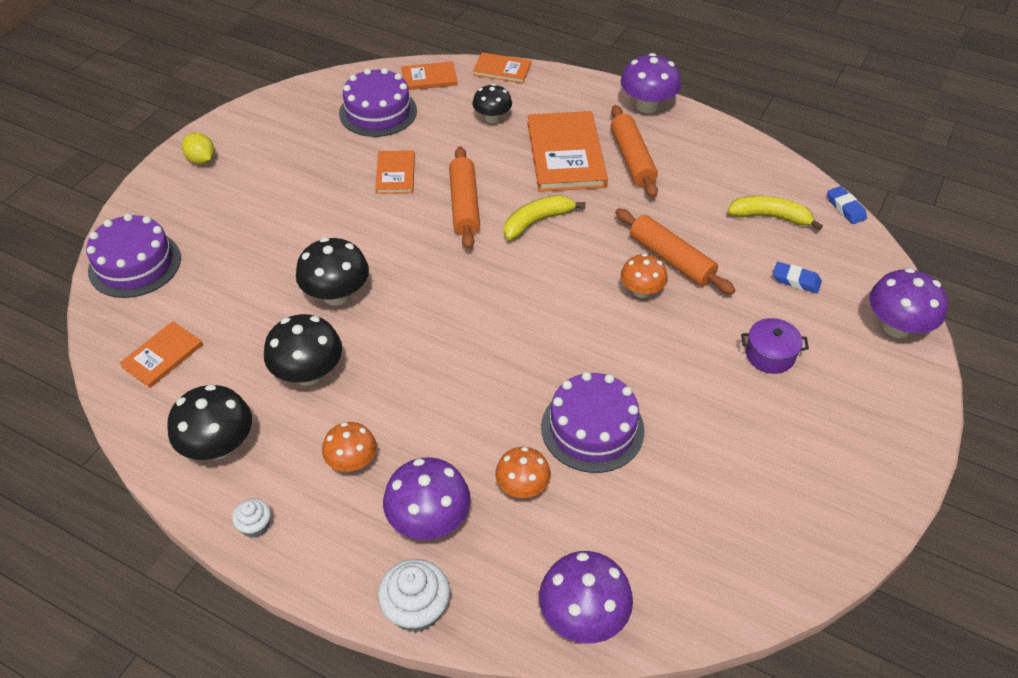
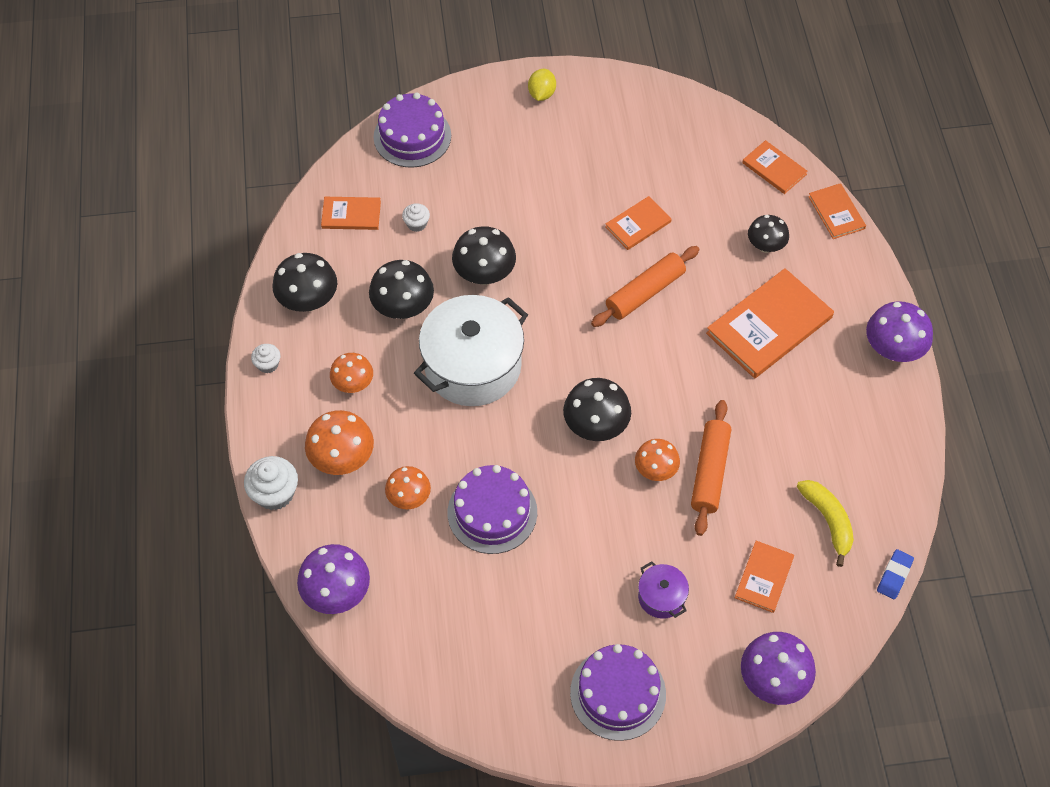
camera: 55 degrees right, 10 degrees up
purple cake [339,68,417,137] -> purple cake moved to [570,644,666,741]
purple mushroom [383,457,471,540] -> orange mushroom [305,410,374,475]
yellow banana [504,195,586,240] -> none
orange rolling pin [611,105,658,198] -> none
blue eraser [773,262,822,293] -> orange book [735,541,794,613]
none -> white cupcake [402,203,430,232]
none -> white pot [414,295,528,406]
none -> black mushroom [563,378,631,441]

